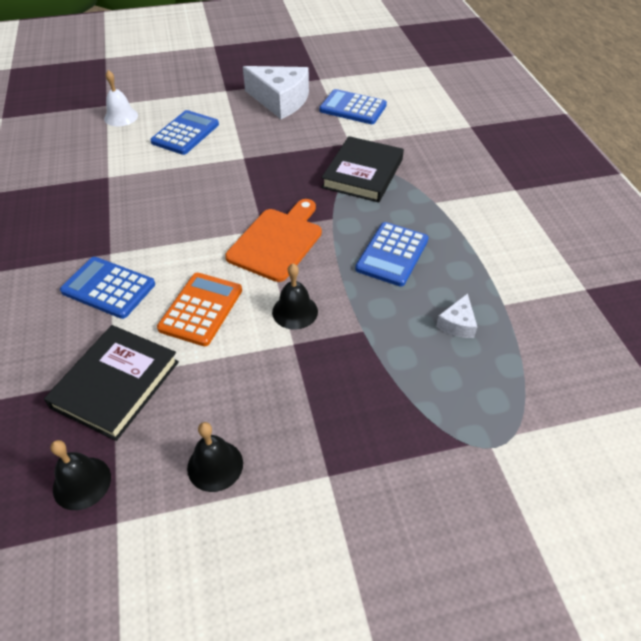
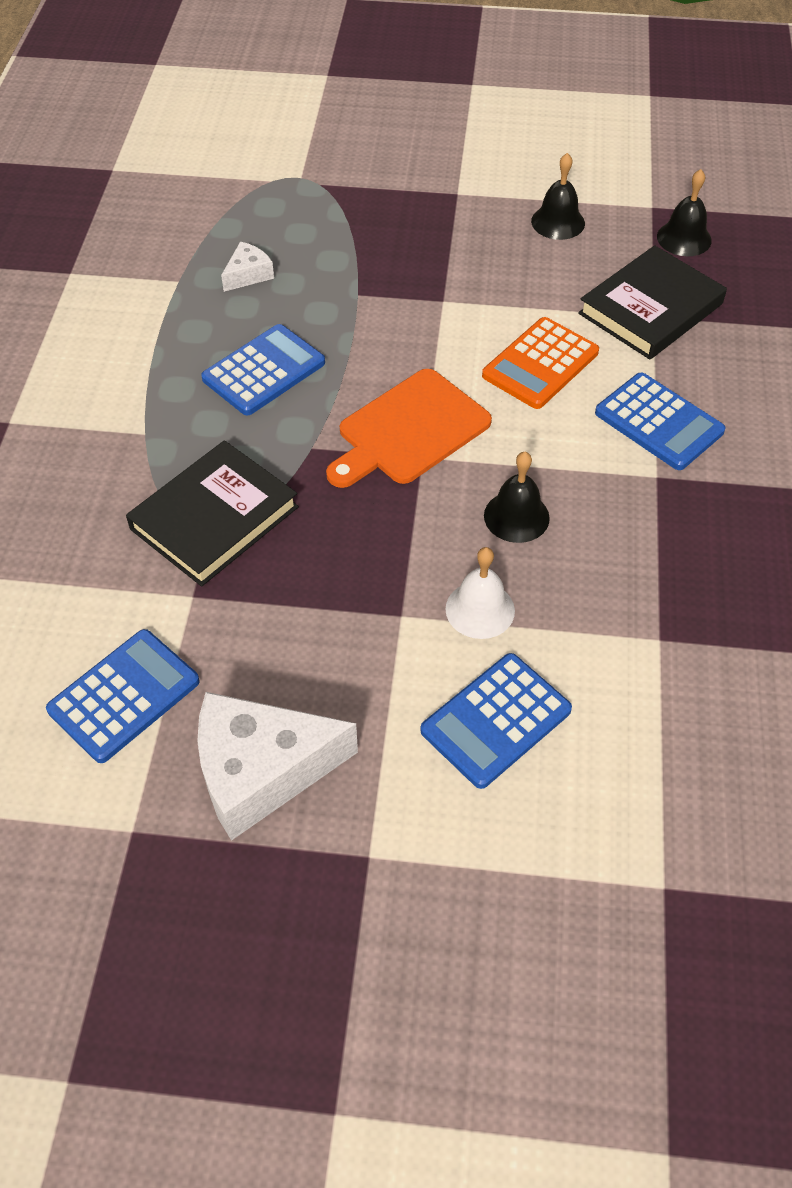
camera: 160 degrees left, 5 degrees up
white bell [104,70,138,126] -> white bell moved to [445,547,515,639]
white cheese [243,66,309,119] -> white cheese turned 60 degrees counterclockwise [197,692,358,841]
black bell [272,264,318,330] -> black bell moved to [484,452,550,543]
blue calculator [319,89,387,124] -> blue calculator turned 90 degrees counterclockwise [46,629,200,763]

